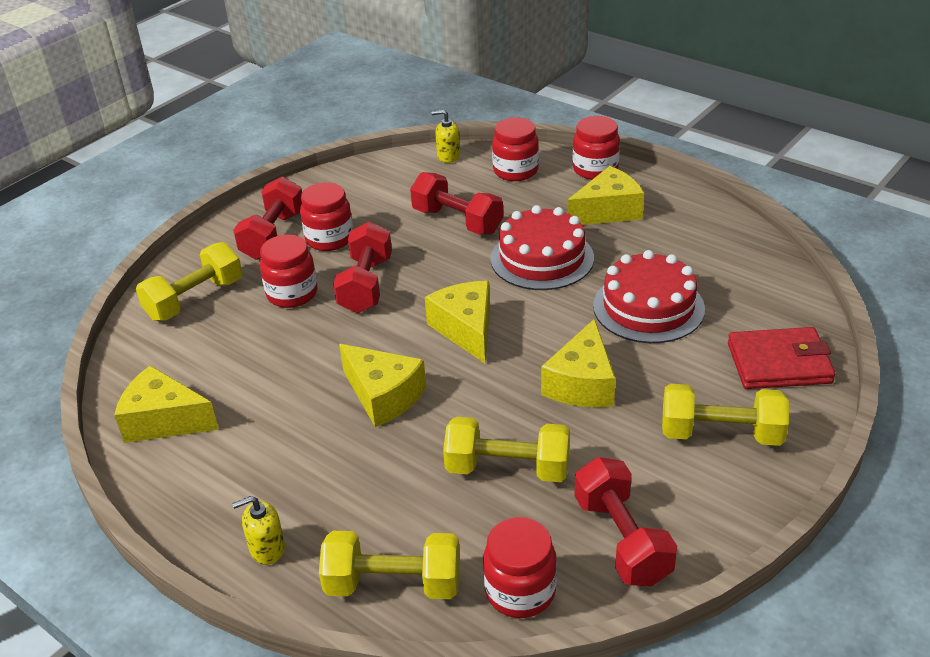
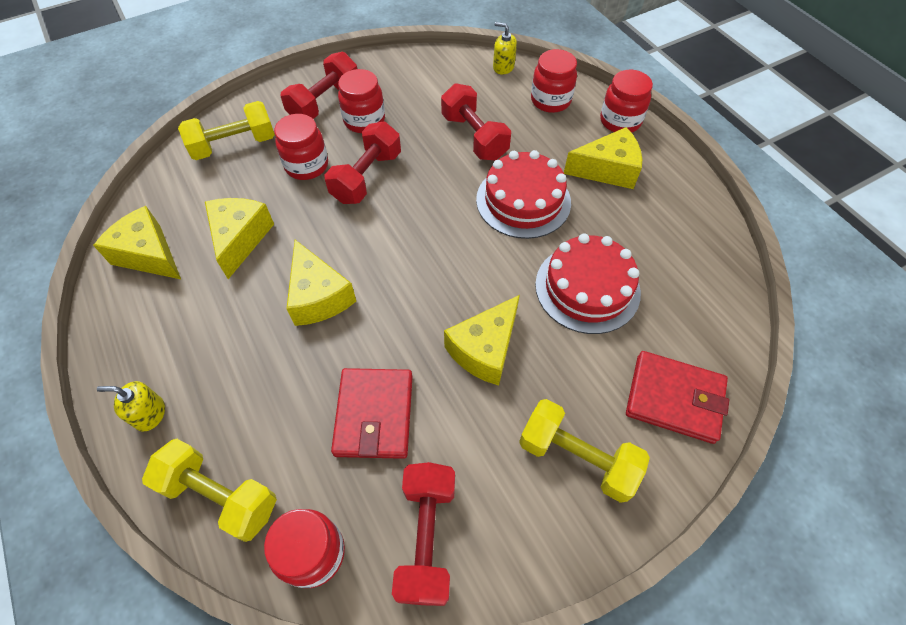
camera: 20 degrees right, 20 degrees up
yellow cheese [425,281,490,363] -> yellow cheese moved to [205,198,274,279]
yellow dumbbell [443,417,570,482] -> red wallet [331,368,413,459]

